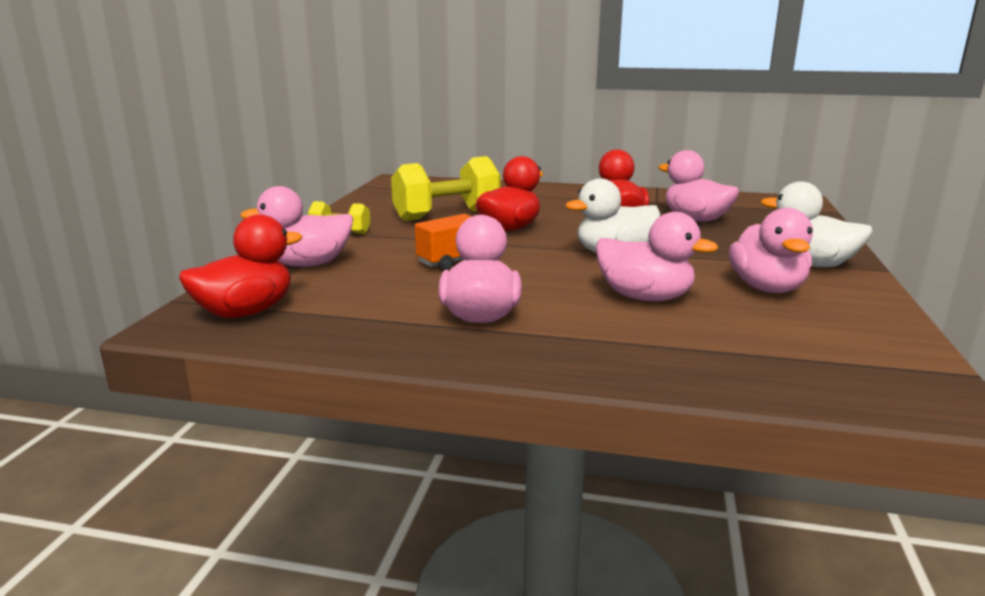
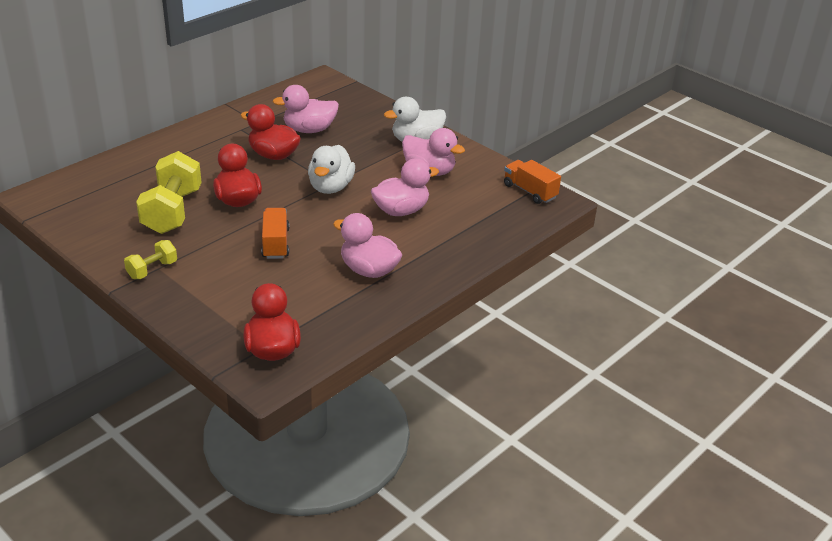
camera: 60 degrees left, 15 degrees up
pink duck [240,186,353,267] -> none
none -> orange truck [504,160,561,204]

